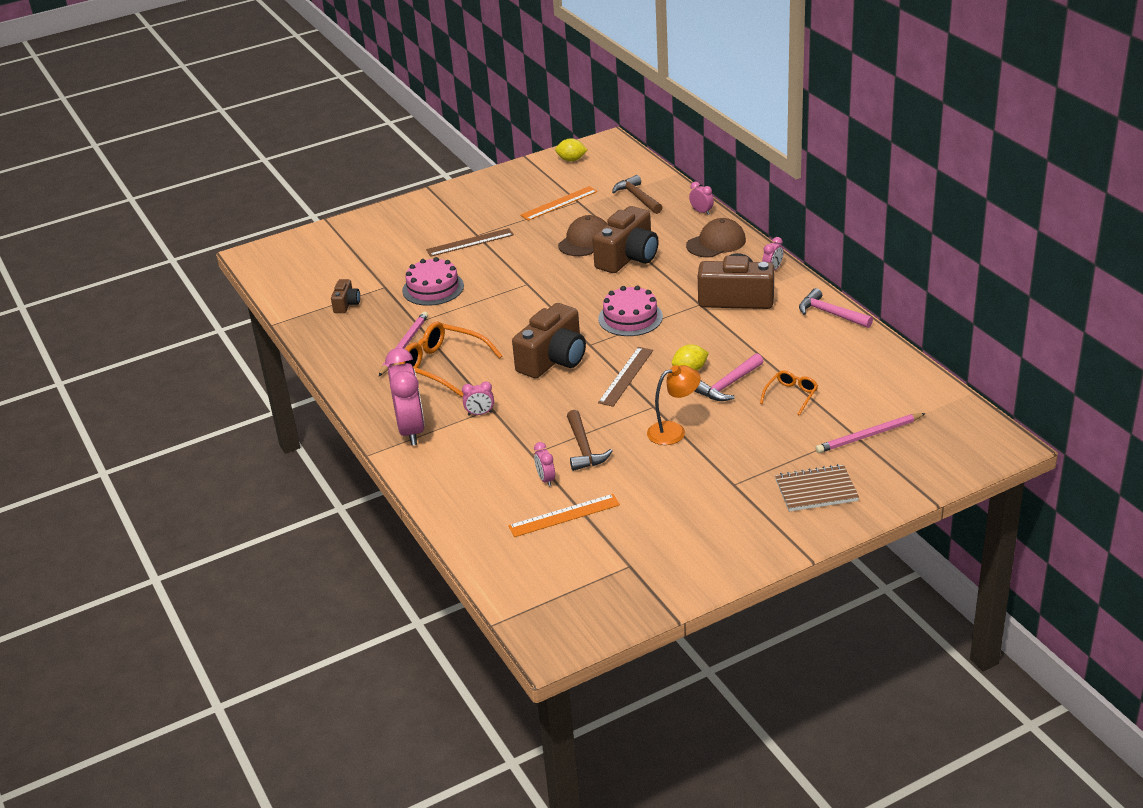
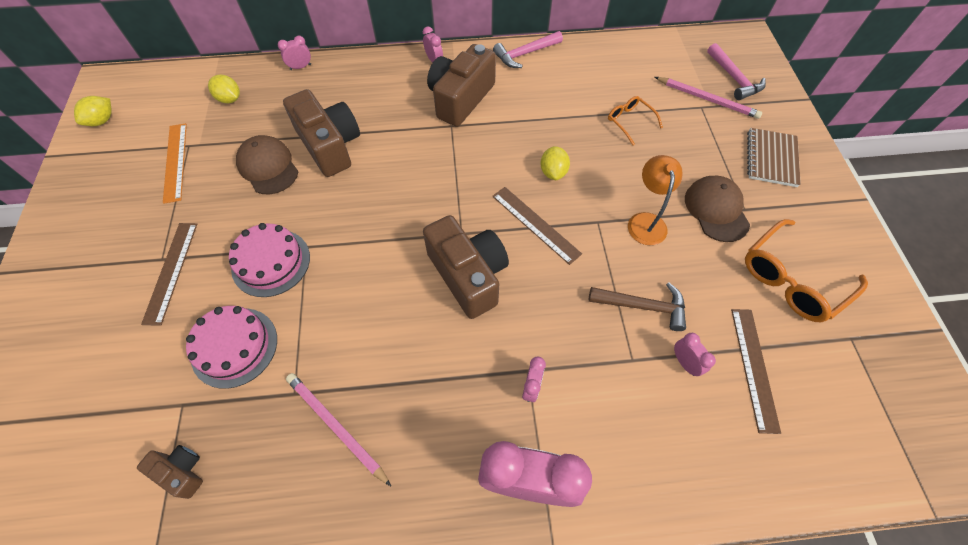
camera: 70 degrees left, 25 degrees up
orange glasses [399,321,502,397] -> orange glasses moved to [745,219,868,322]
orange ruler [508,494,620,537] -> brown ruler [731,309,781,434]
pink clock [534,442,555,487] -> pink clock turned 120 degrees counterclockwise [674,333,716,376]
pink cake [598,286,663,336] -> pink cake moved to [229,223,310,297]
brown hammer [612,175,663,214] -> yellow lemon [208,74,240,103]
brown cap [686,218,746,257] -> brown cap moved to [685,176,750,242]
pink hammer [694,354,764,401] -> pink hammer moved to [707,43,766,100]
pink pencil [815,413,926,453] -> pink pencil turned 60 degrees counterclockwise [655,77,762,119]

